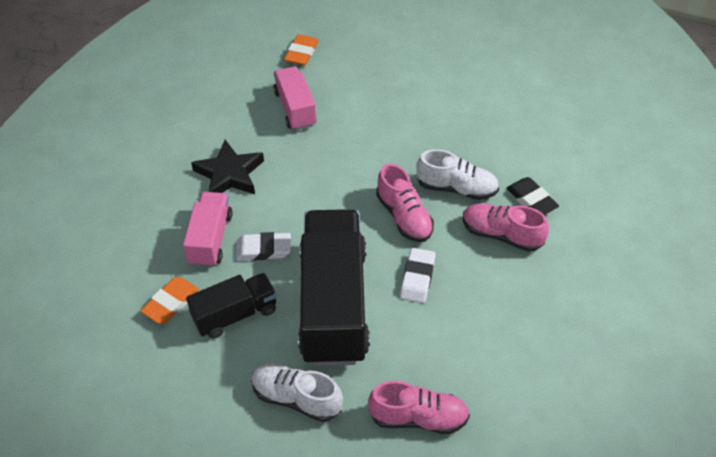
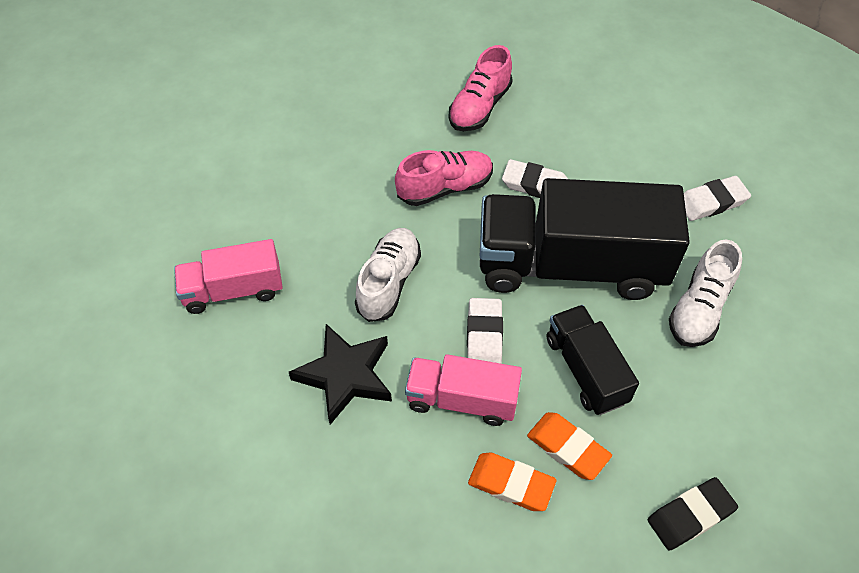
camera: 85 degrees left, 5 degrees up
orange eraser [284,34,319,66] -> orange eraser moved to [468,453,556,511]
pink shoe [368,381,470,434] -> white eraser [684,176,751,221]
white shoe [416,149,499,200] -> white shoe moved to [355,228,421,322]
black eraser [507,177,559,215] -> black eraser moved to [648,477,738,551]

